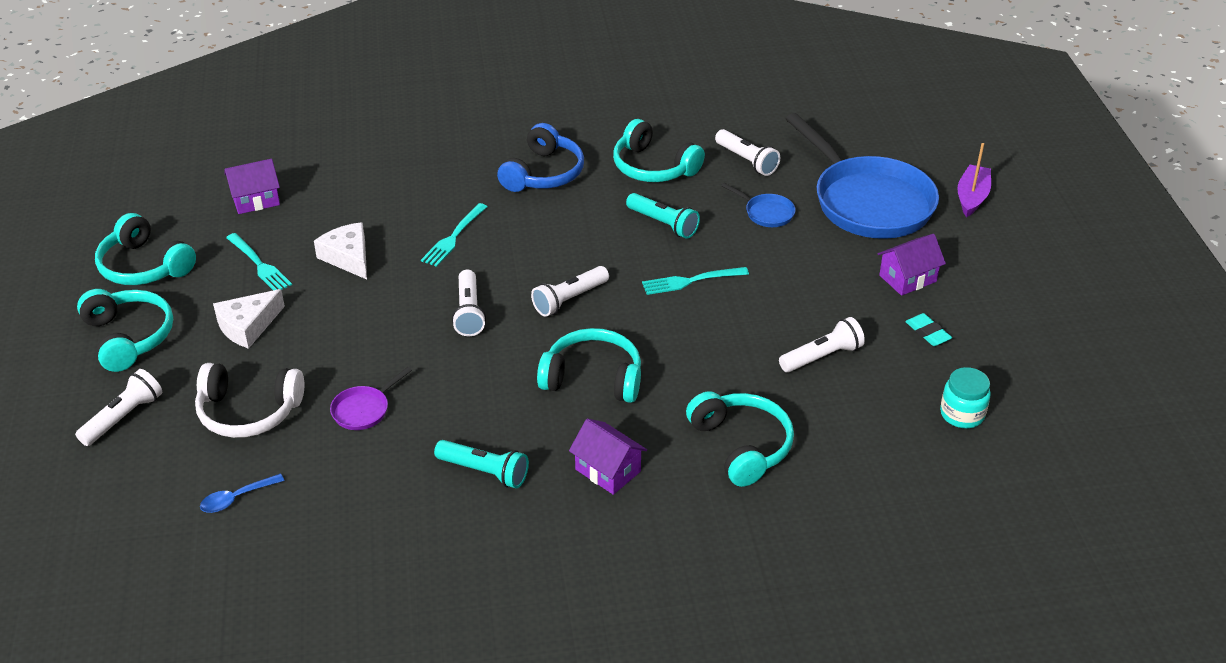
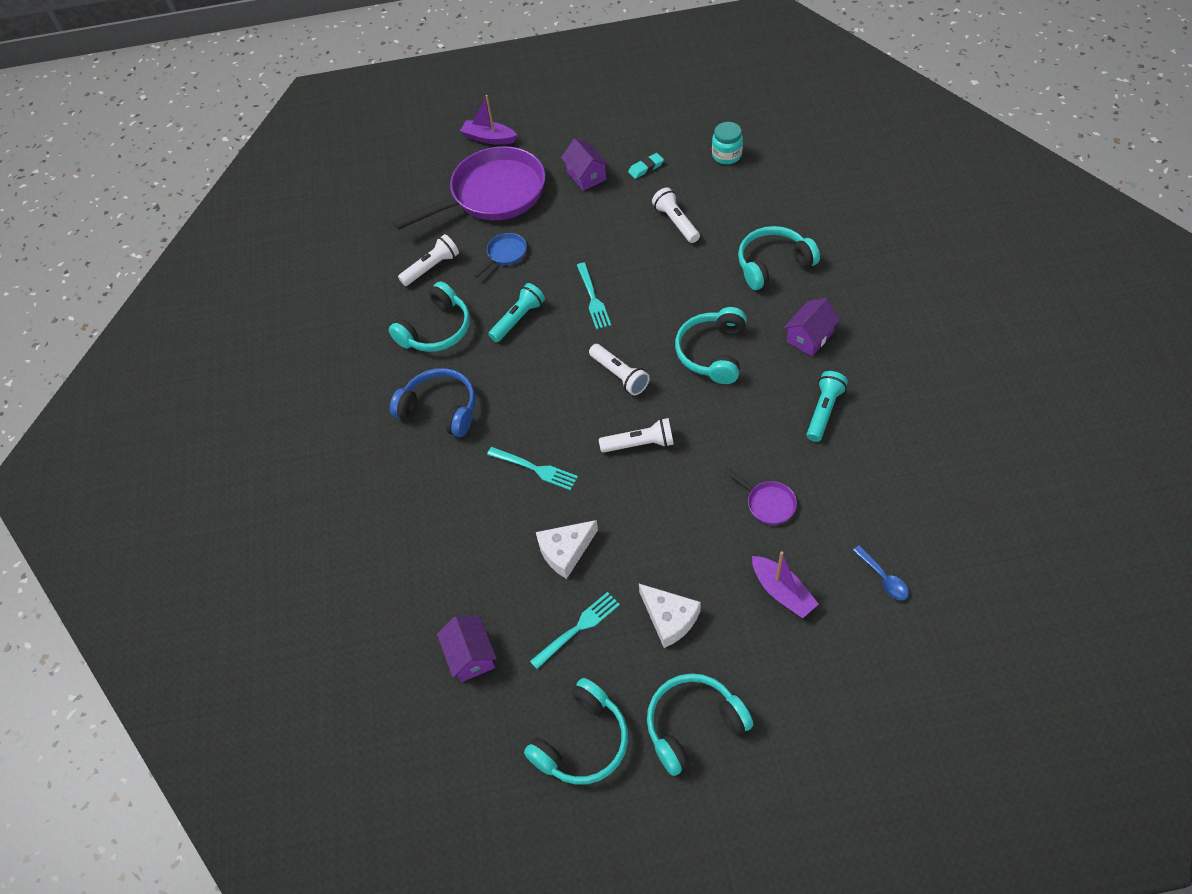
camera: 85 degrees left, 15 degrees up
white flashlight [75,369,162,446] -> none
white headphones [195,363,304,438] -> purple boat [752,551,819,618]
blue pan [786,113,939,239] -> purple pan [393,146,545,230]

